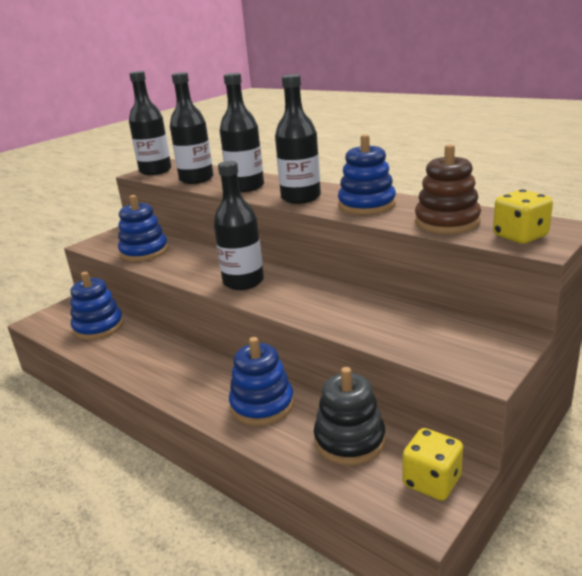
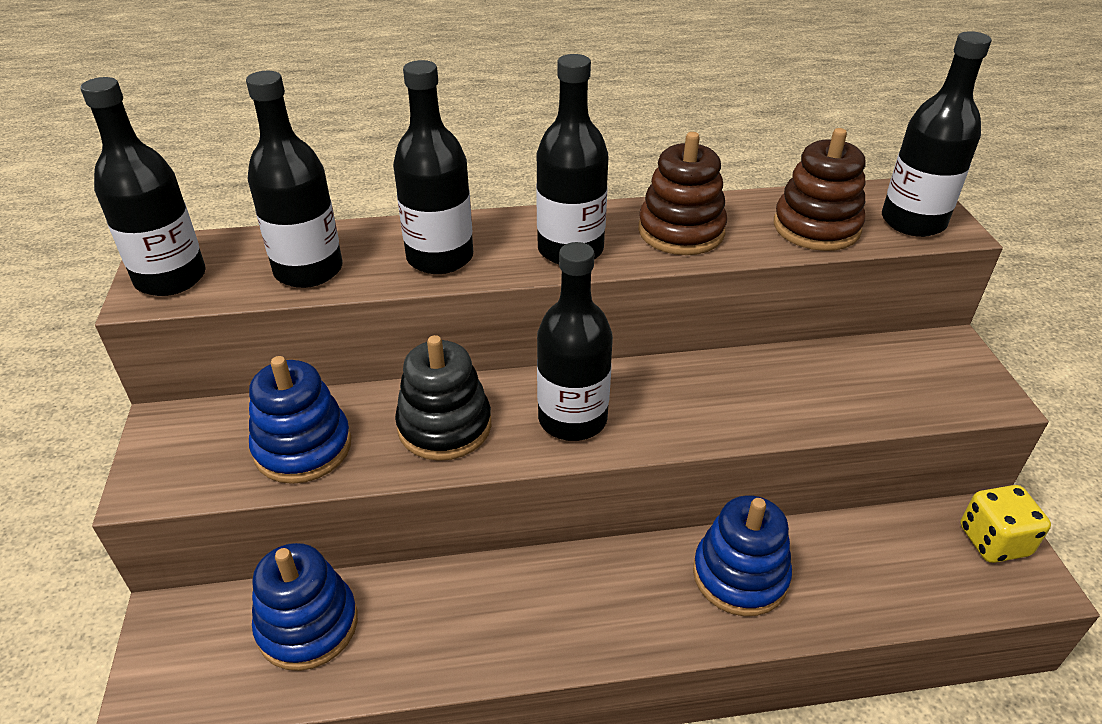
camera: 50 degrees left, 15 degrees up
black stacking toy [314,367,386,465] -> black stacking toy moved to [395,335,491,461]
blue stacking toy [338,134,396,215] -> brown stacking toy [638,132,727,255]
yellow dice [493,189,553,244] -> black bottle [882,31,992,237]

